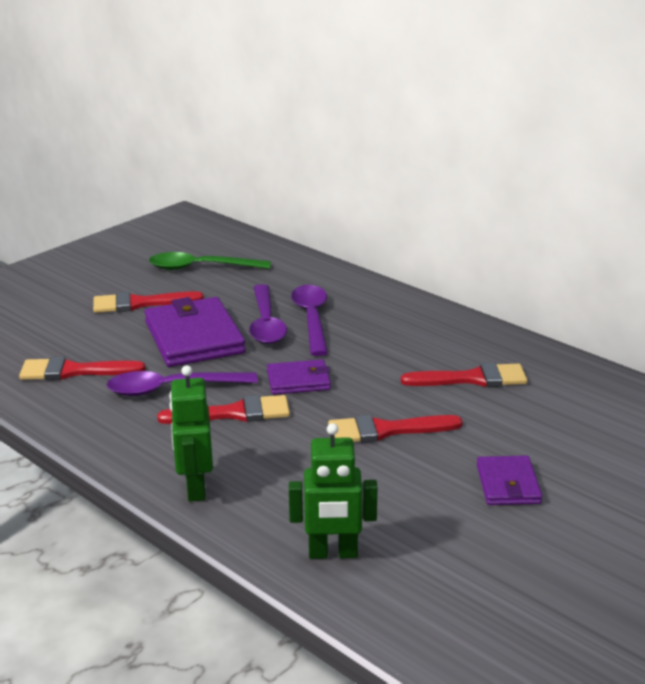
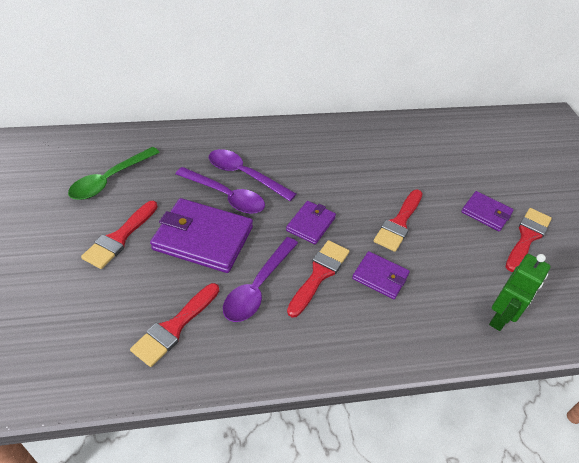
camera: 55 degrees left, 20 degrees up
green robot [169,365,213,502] -> none
red brush [401,363,528,387] -> red brush moved to [506,208,552,272]
none -> purple wallet [352,251,410,299]

